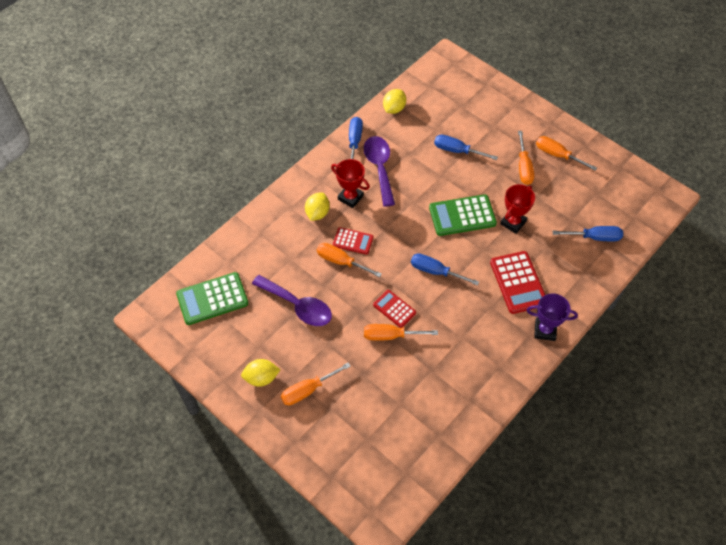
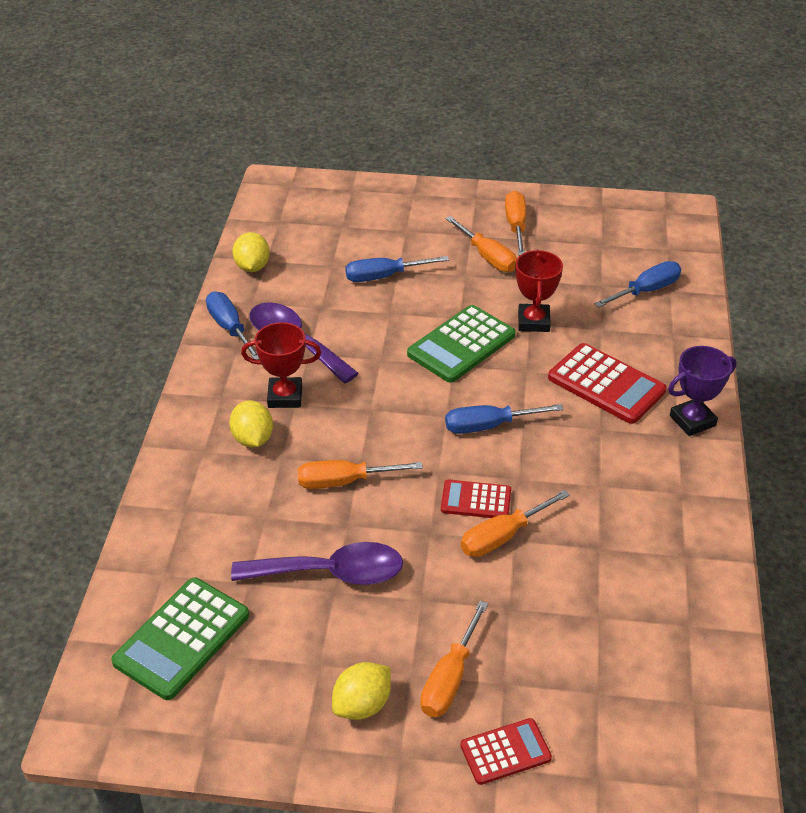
camera: 35 degrees left, 15 degrees down
red calculator [333,227,373,254] -> red calculator moved to [461,718,552,785]
orange screwdriver [536,136,597,171] -> orange screwdriver turned 90 degrees clockwise [505,191,526,256]

